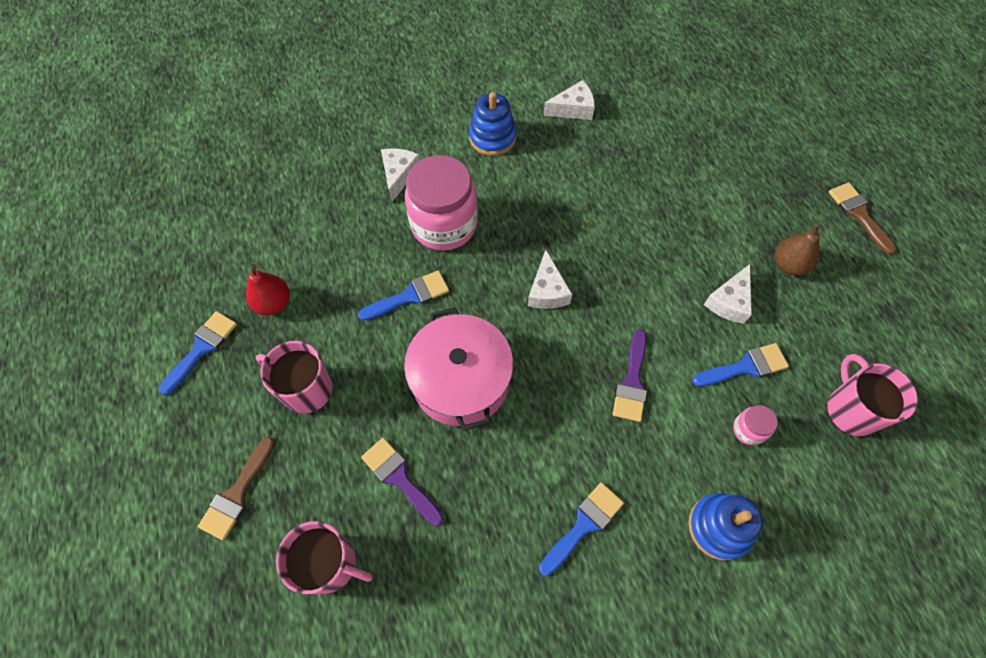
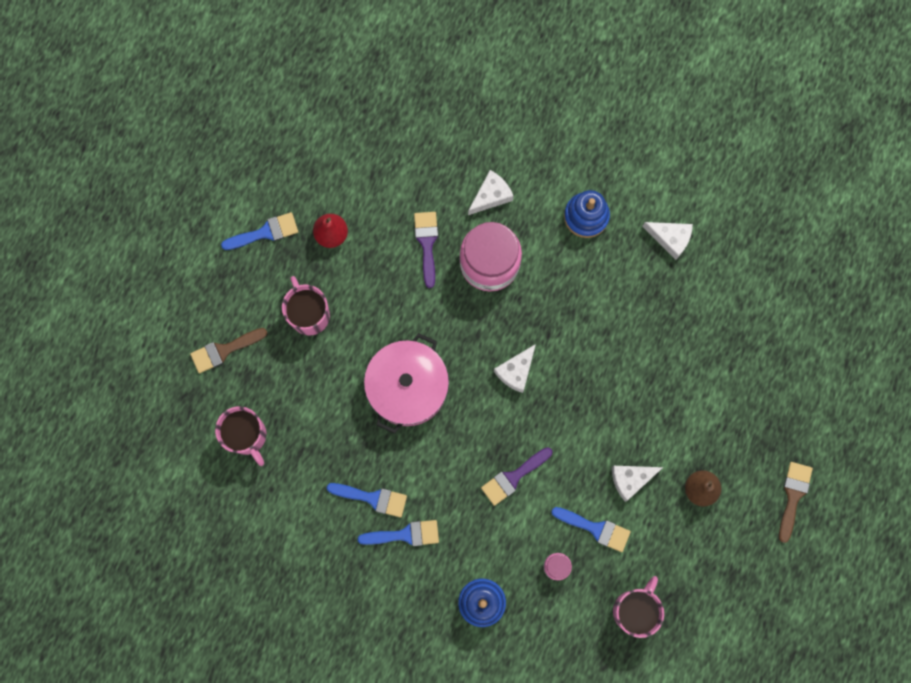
camera: 40 degrees right, 15 degrees up
blue brush [358,270,449,321] -> blue brush moved to [327,483,407,517]
purple brush [361,438,443,526] -> purple brush moved to [414,212,438,288]

